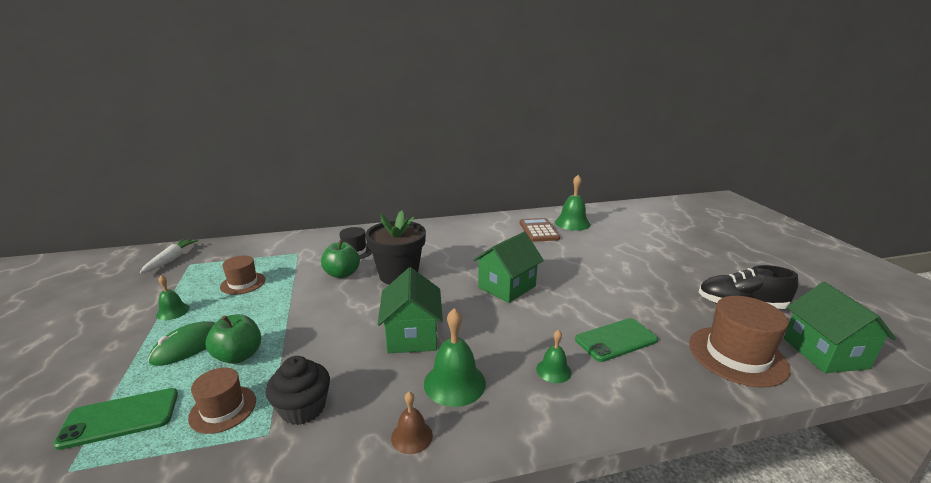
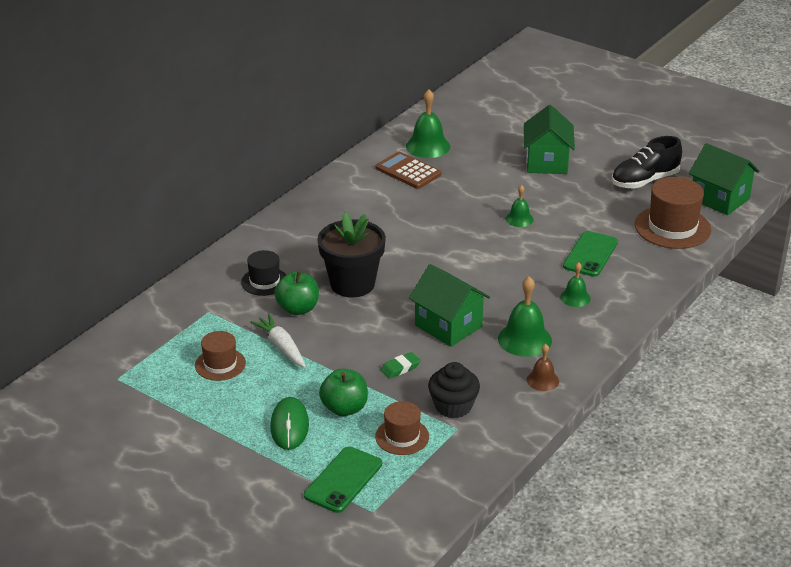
camera: 40 degrees left, 10 degrees up
white carrot [140,239,198,273] -> white carrot moved to [250,314,306,368]
green bell [156,275,190,320] -> green bell moved to [506,185,534,227]
green house [473,232,544,303] -> green house moved to [524,105,575,174]
none -> green eraser [381,352,421,379]

